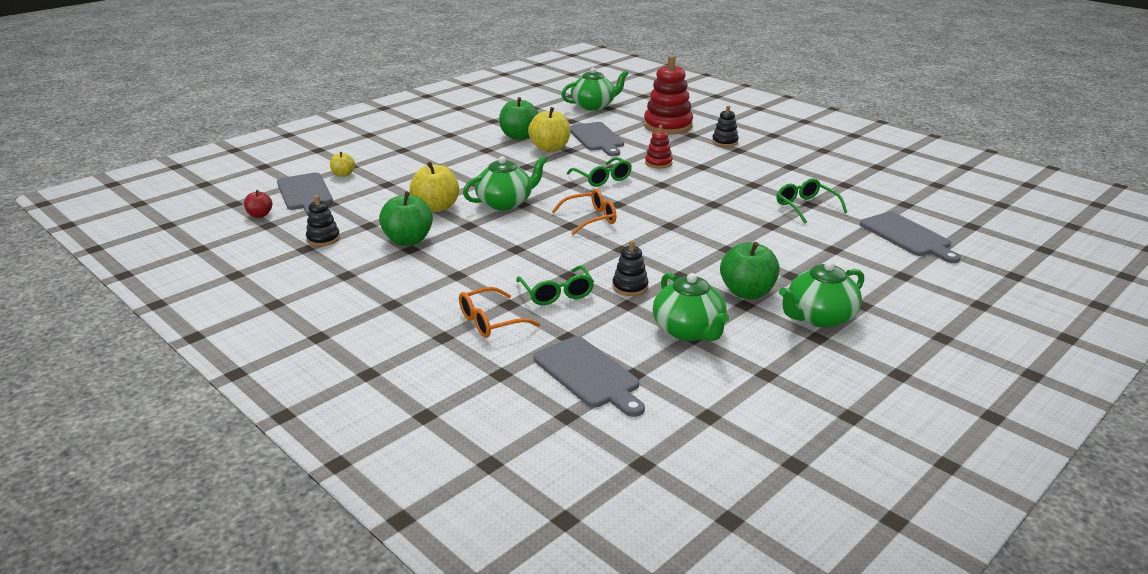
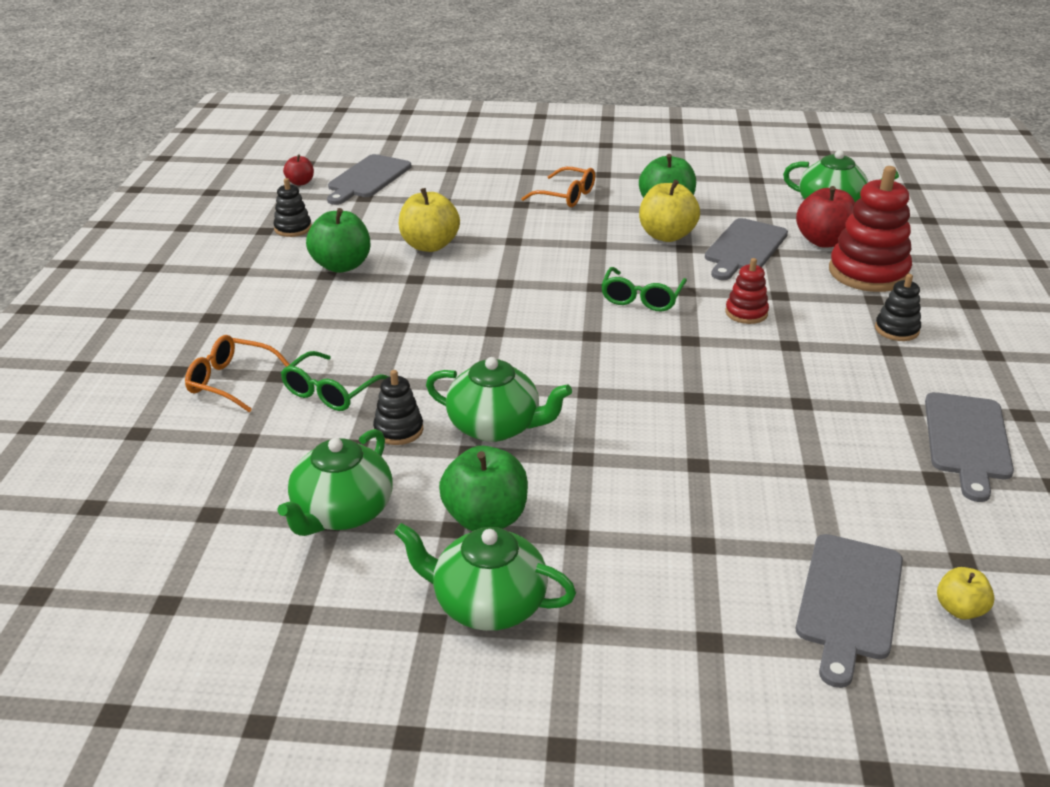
camera: 50 degrees right, 5 degrees up
yellow apple [330,152,355,177] -> yellow apple moved to [937,567,995,619]
green teapot [463,156,547,210] -> green teapot moved to [426,357,572,442]
grey cutting board [533,336,645,417] -> grey cutting board moved to [925,392,1014,502]
orange glasses [552,189,616,235] -> orange glasses moved to [521,167,595,207]
green glasses [776,178,847,223] -> none
none -> red apple [796,186,855,248]

